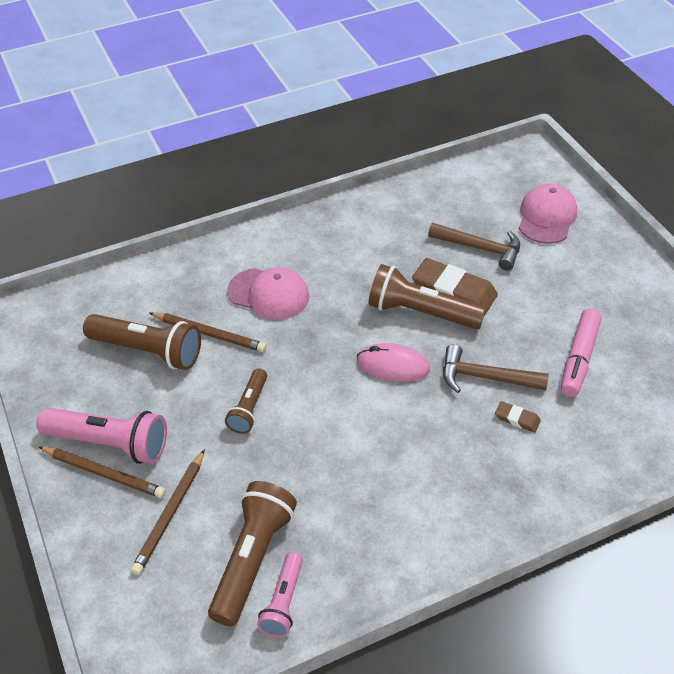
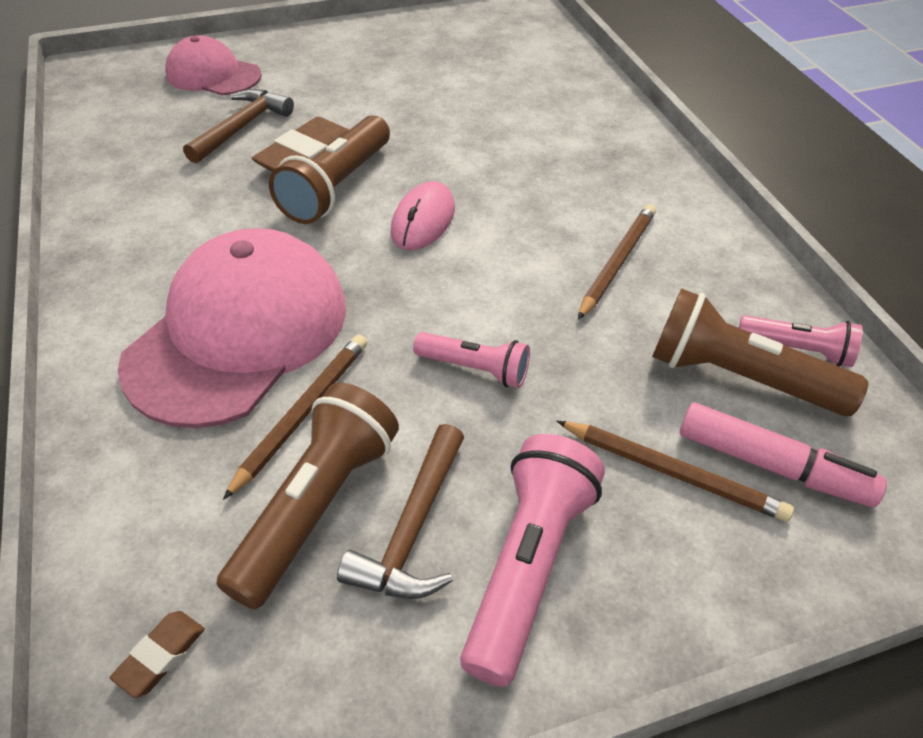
camera: 85 degrees left, 0 degrees up
brown pencil [38,446,166,498] -> brown pencil moved to [578,204,656,320]
brown flashlight [225,369,267,434] -> pink flashlight [413,332,530,388]
pink cap [227,267,309,320] -> pink cap [118,228,346,428], size x1.76
brown hammer [443,344,549,393] -> brown hammer moved to [337,424,464,599]
brown eraser [495,401,541,433] -> brown eraser moved to [110,611,205,698]
pink marker [561,309,601,397] -> pink marker moved to [680,403,887,507]

